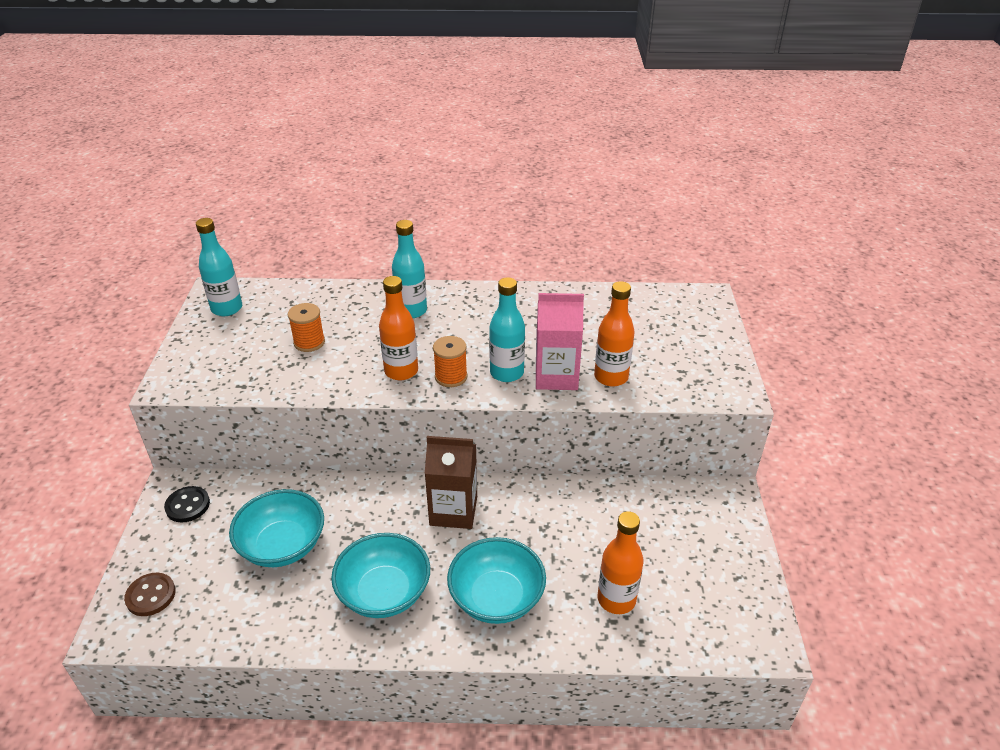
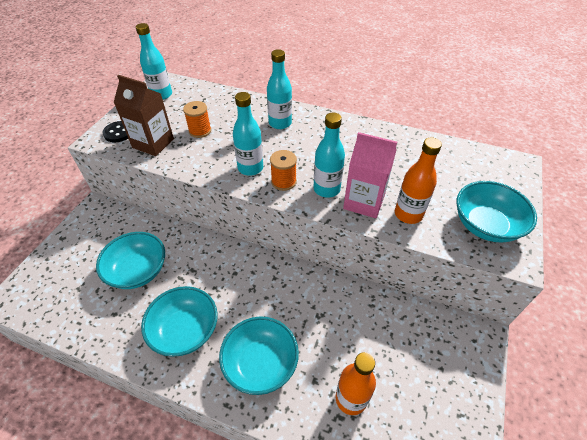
camera: 20 degrees right, 10 degrees up
brown button [124,573,175,616] -> none
black button [164,486,210,523] -> black button moved to [102,121,128,142]
orange bottle [379,276,418,380] -> turquoise bottle [233,92,263,176]
brown carton [425,436,477,529] -> brown carton moved to [113,75,174,156]
none -> turquoise bowl [456,181,537,242]

